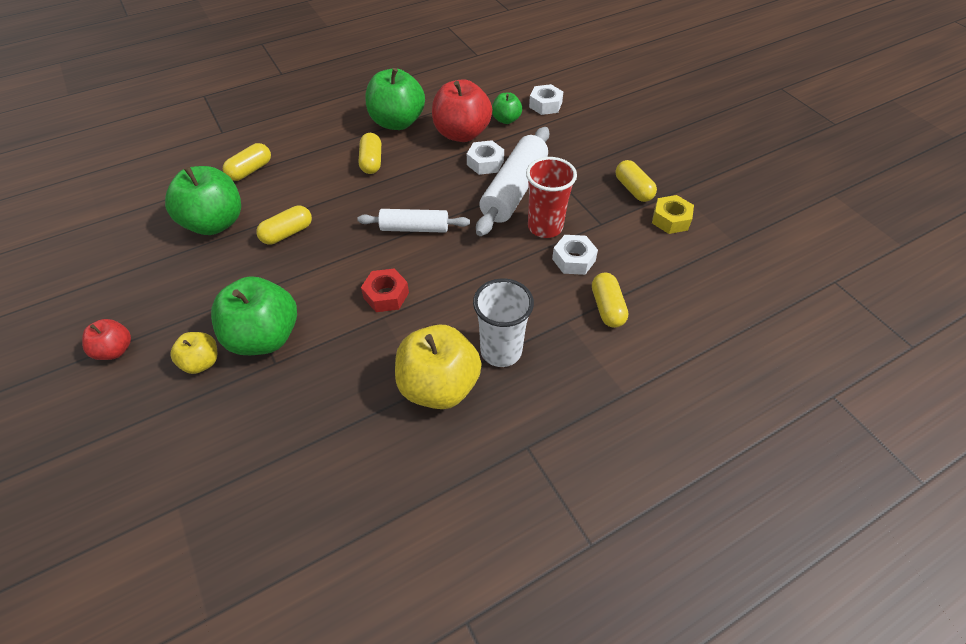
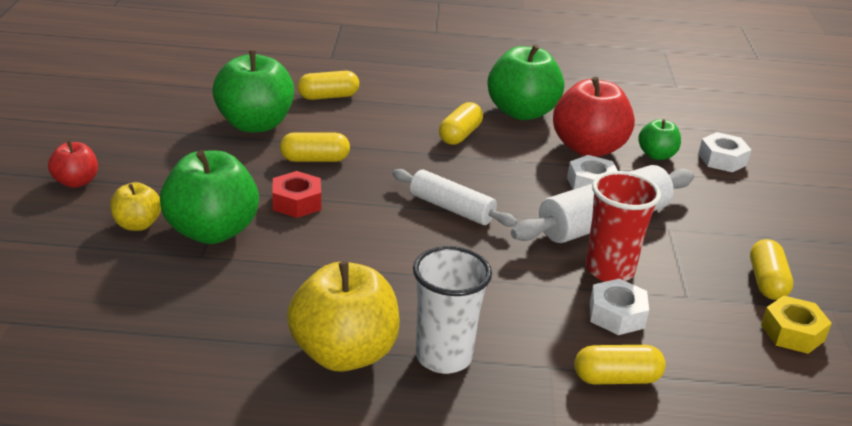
camera: 30 degrees right, 20 degrees down
red nut [361,269,409,312] -> red nut moved to [272,171,321,218]
yellow capsule [592,273,628,328] -> yellow capsule turned 60 degrees clockwise [574,345,666,384]

